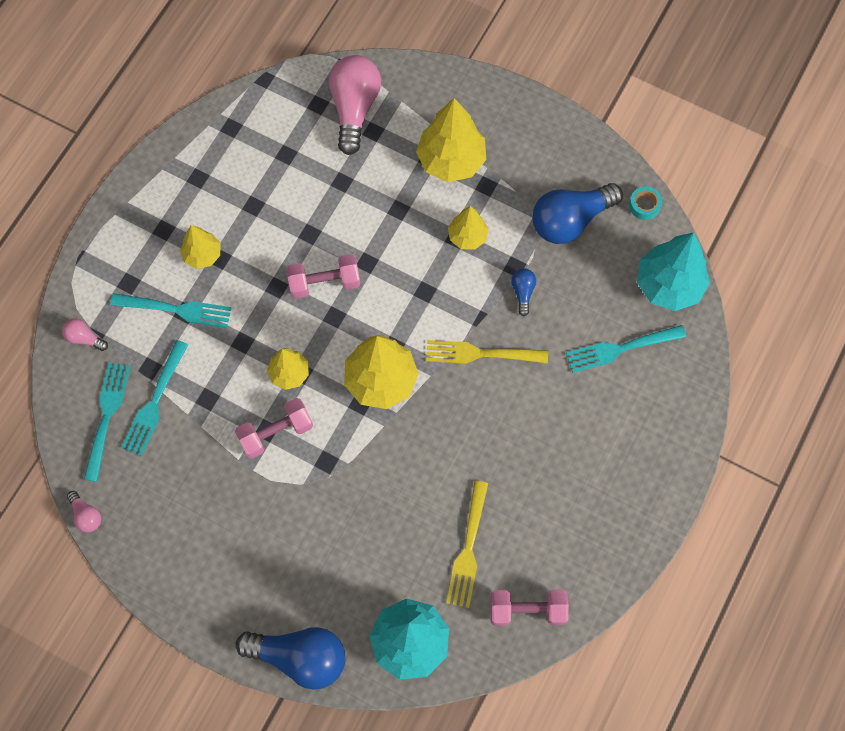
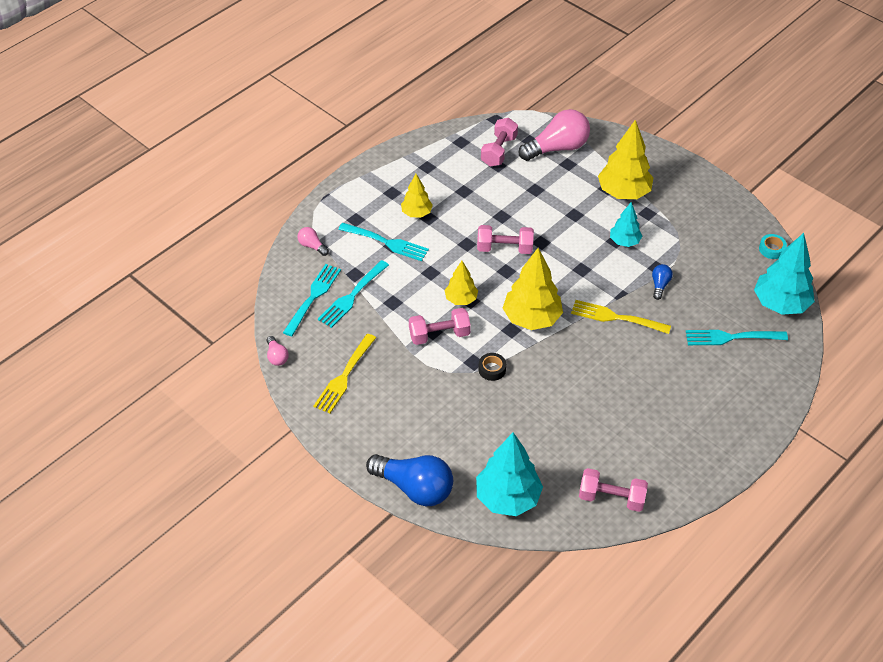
camera: 15 degrees right, 20 degrees down
pink light bulb [329,55,381,155] -> pink light bulb turned 45 degrees clockwise [519,109,590,161]
yellow fork [446,481,488,608] -> yellow fork moved to [314,334,376,414]
yellow tree [448,206,489,250] -> turquoise tree [610,202,642,247]
blue light bulb [532,183,623,244] -> none
none -> black tape [478,353,506,381]
none -> pink dumbbell [481,118,518,167]

